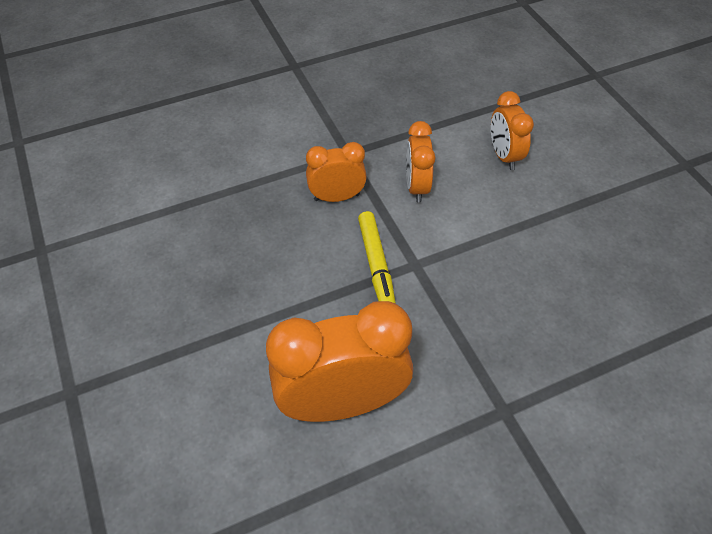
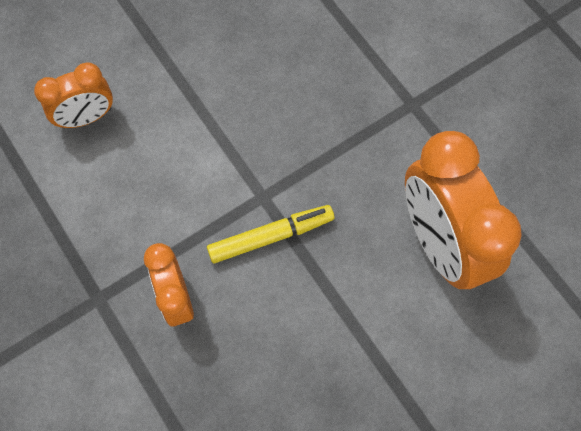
camera: 100 degrees left, 15 degrees up
orange clock [406,121,436,203] -> none

